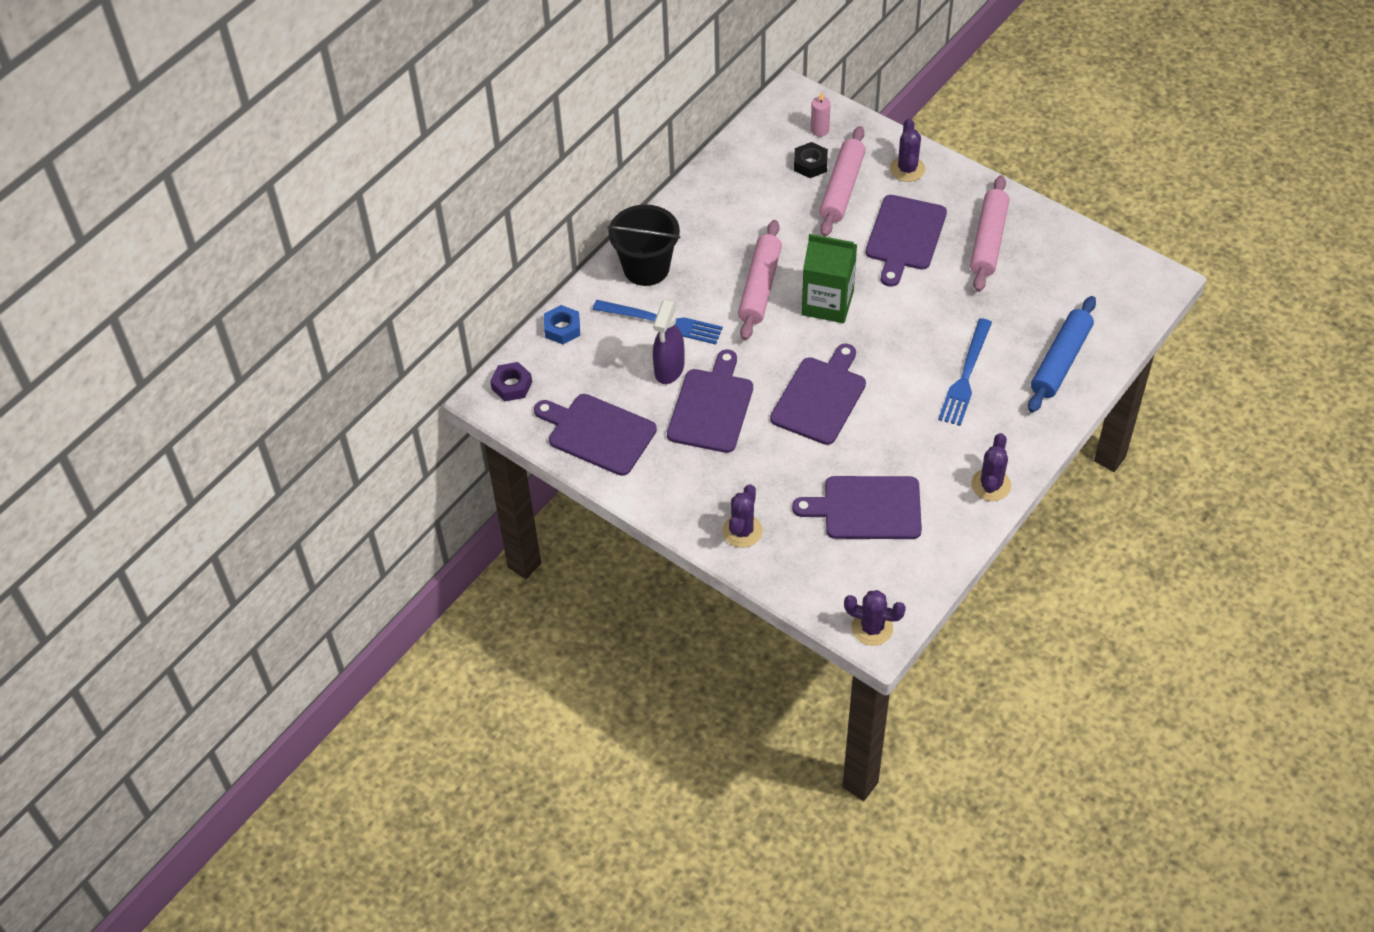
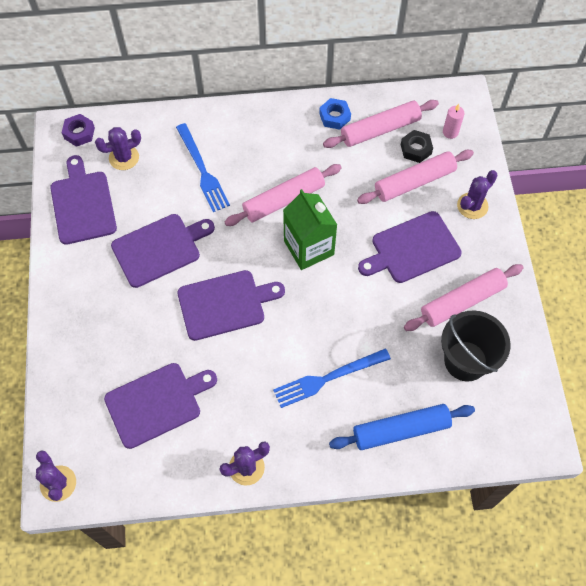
camera: 45 degrees right, 10 degrees up
blue nut [544,305,580,344] -> blue nut moved to [319,98,351,130]
black bucket [607,204,680,286] -> black bucket moved to [441,310,511,381]
purple spray bottle [653,299,684,384] -> none
purple cactus [722,484,763,548] -> purple cactus moved to [95,127,141,170]
purple cutting board [792,476,922,539] -> purple cutting board turned 105 degrees clockwise [104,363,217,449]
none -> pink rolling pin [323,100,439,148]

